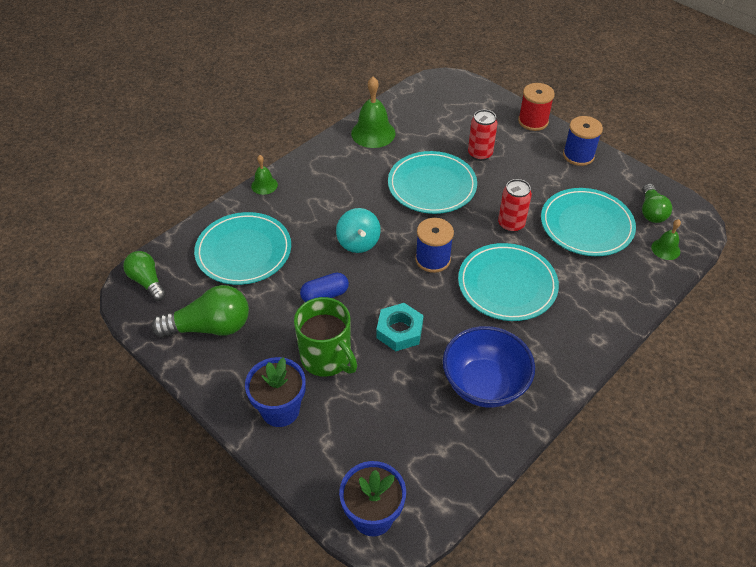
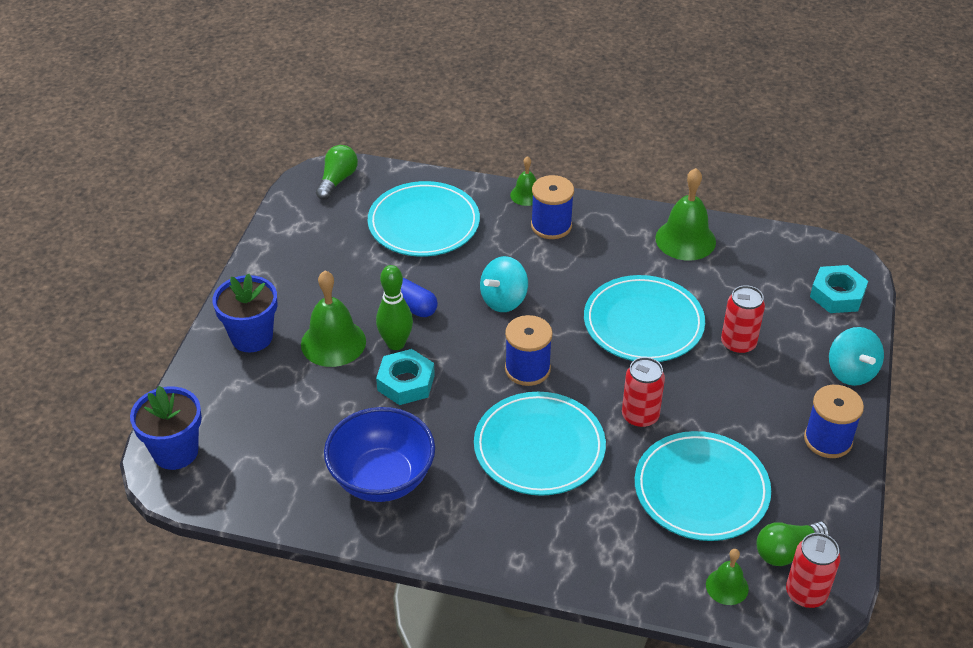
camera: 60 degrees right, 5 degrees down
green light bulb [152,285,249,338] -> none
green mug [294,297,357,377] -> green bell [301,271,366,367]
red spool [518,83,555,131] -> turquoise spinning top [829,327,884,386]
none -> green bowling pin [376,265,413,350]
none -> blue spool [531,175,574,239]
none -> red can [786,533,840,608]
none -> turquoise nut [810,265,868,313]

